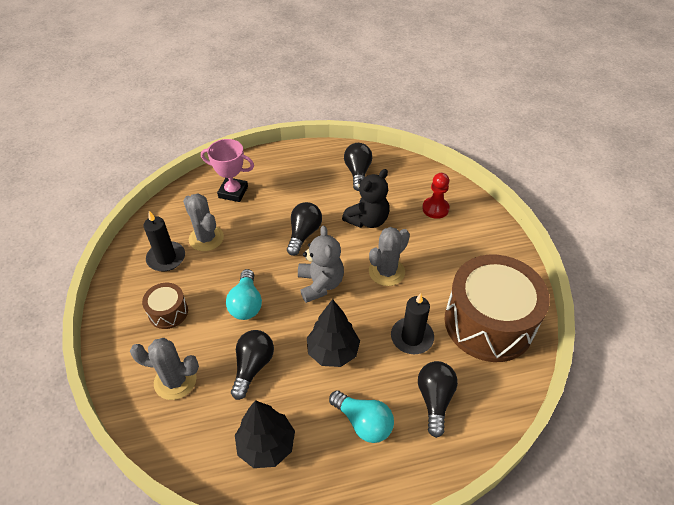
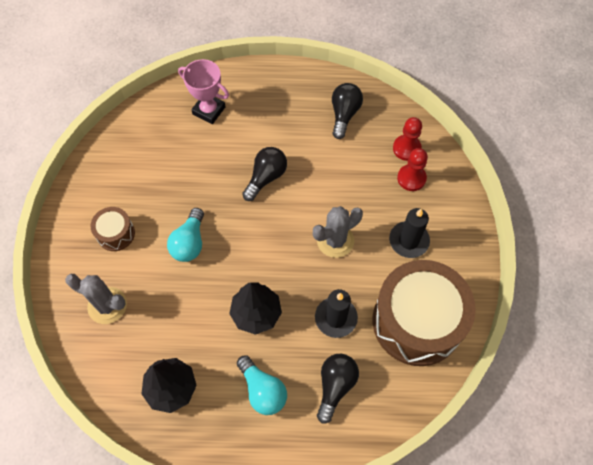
camera: 15 degrees right, 15 degrees up
black candle [143,211,185,272] -> black candle moved to [389,208,430,258]
grey cactus [183,193,224,251] -> none
black light bulb [231,330,274,400] -> none
grey teddy bear [298,226,344,303] -> none
black teddy bear [342,169,389,228] -> none
none -> red pawn [393,117,422,161]

